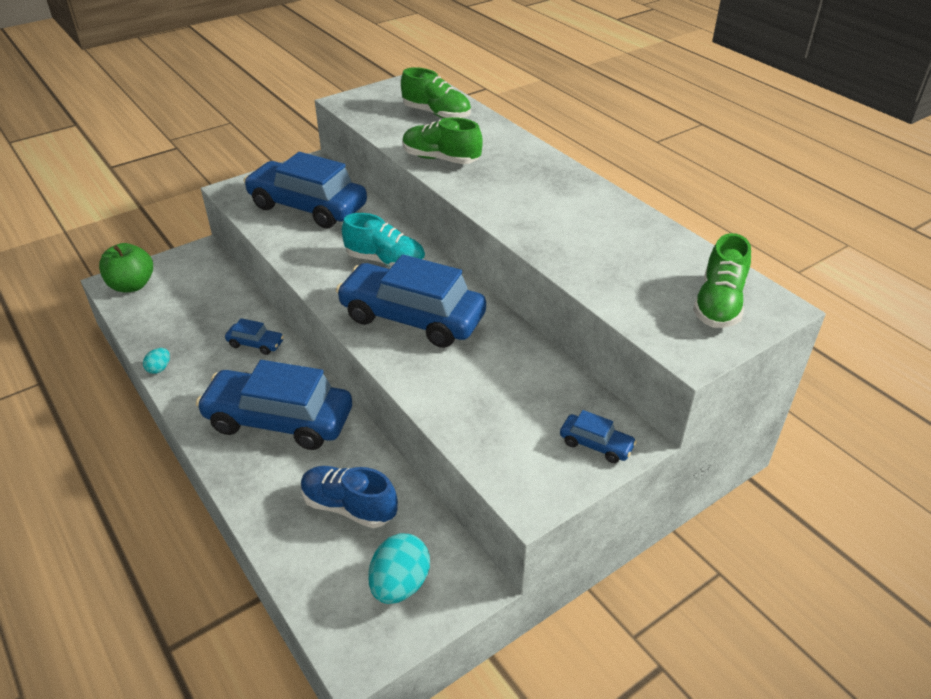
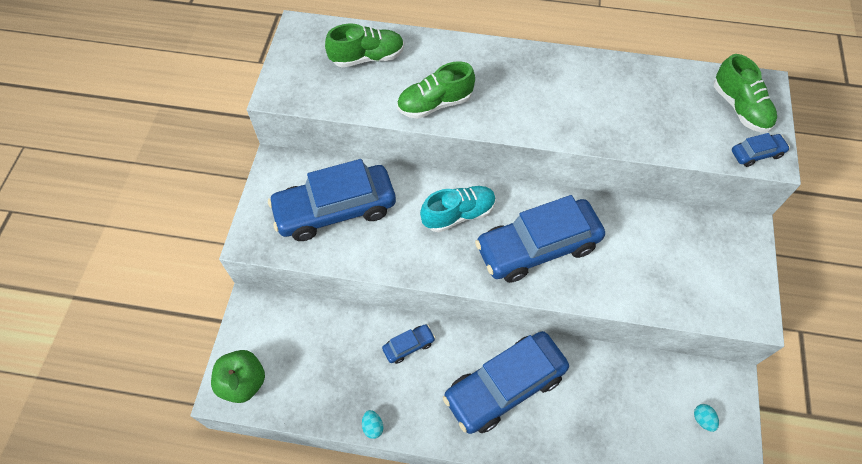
camera: 45 degrees left, 20 degrees up
blue shoe [301,466,398,528] -> none
turquoise egg [368,533,430,604] -> turquoise egg [694,404,719,432], size x0.51
blue car [560,410,637,463] -> blue car moved to [732,133,790,167]

